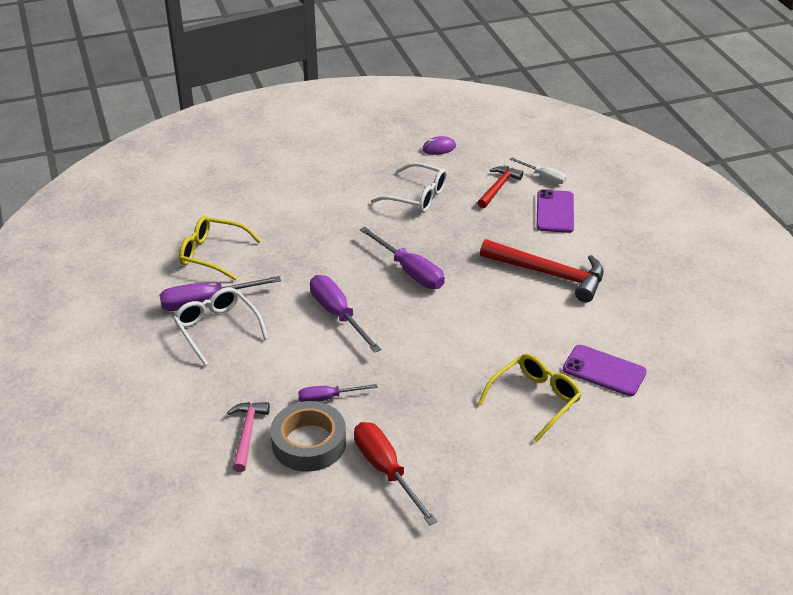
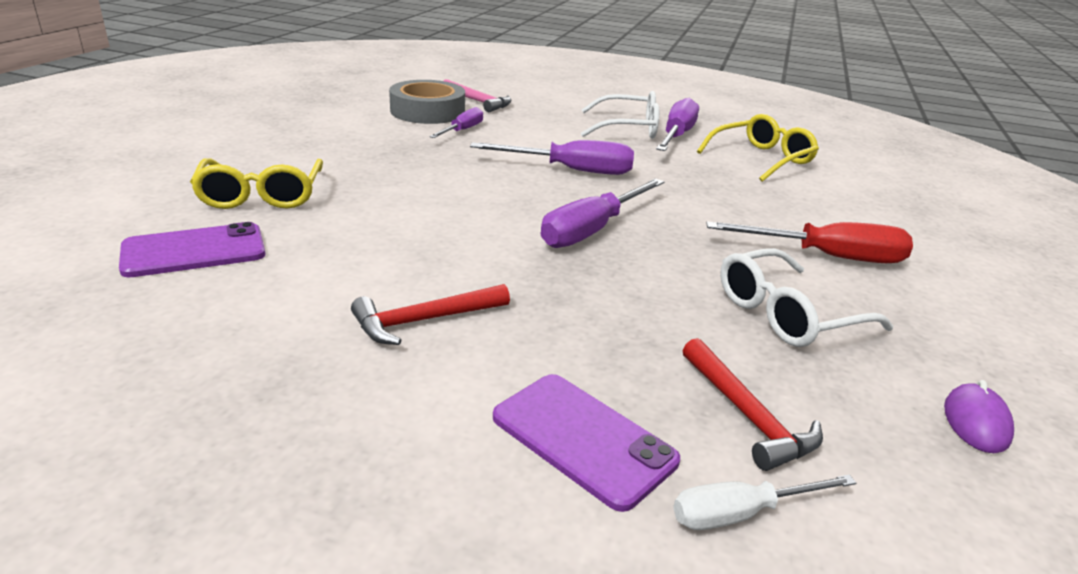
camera: 125 degrees right, 10 degrees down
red screwdriver [354,422,437,525] -> red screwdriver moved to [706,221,913,263]
purple screwdriver [360,227,445,289] -> purple screwdriver turned 45 degrees counterclockwise [541,178,664,248]
red hammer [480,239,604,302] -> red hammer [351,284,510,345], size x0.59

